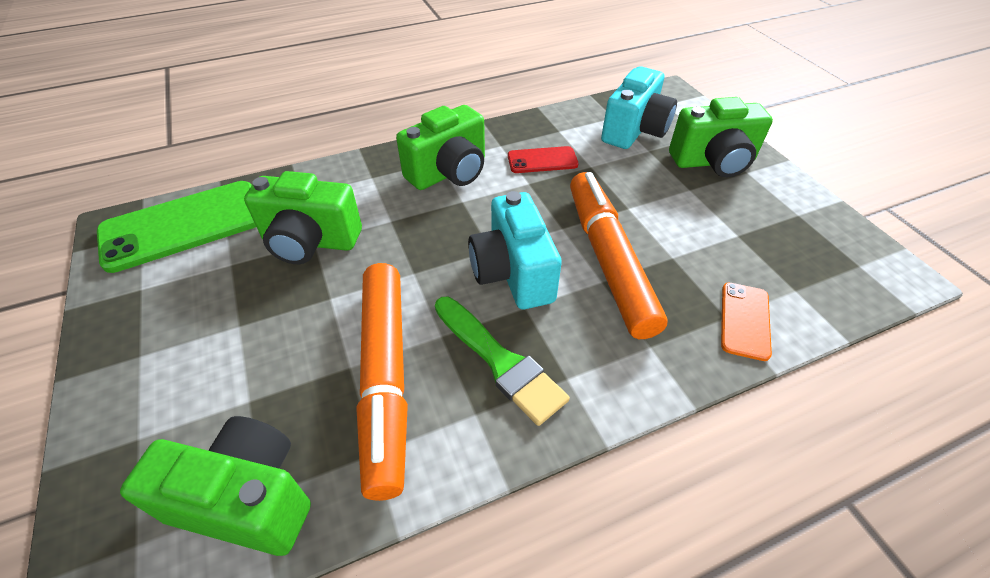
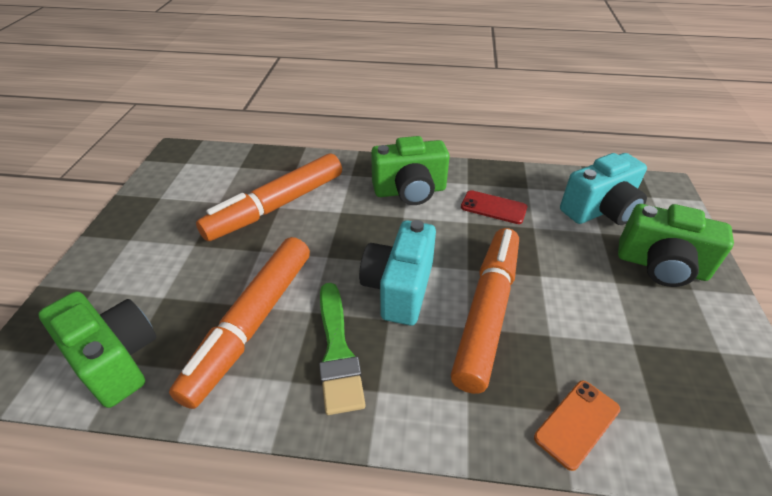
camera: 30 degrees right, 5 degrees down
green phone [97,181,256,273] -> none
green camera [244,171,362,264] -> orange marker [196,153,342,241]

